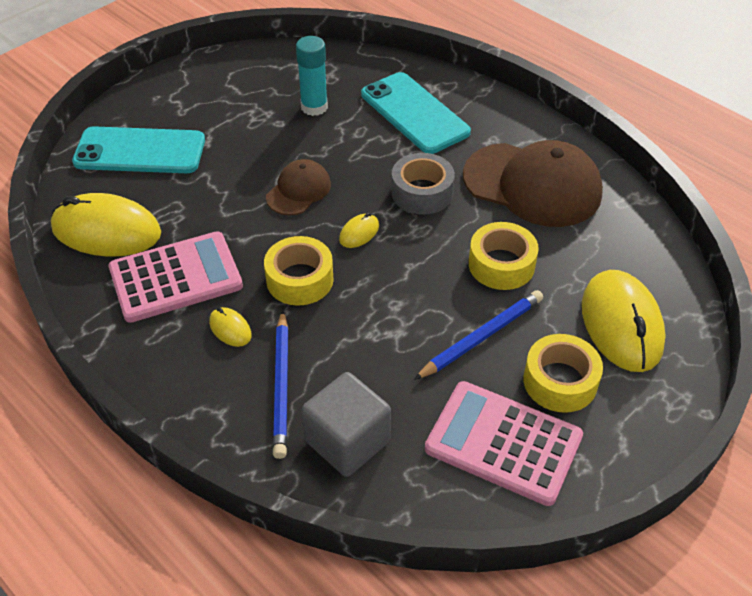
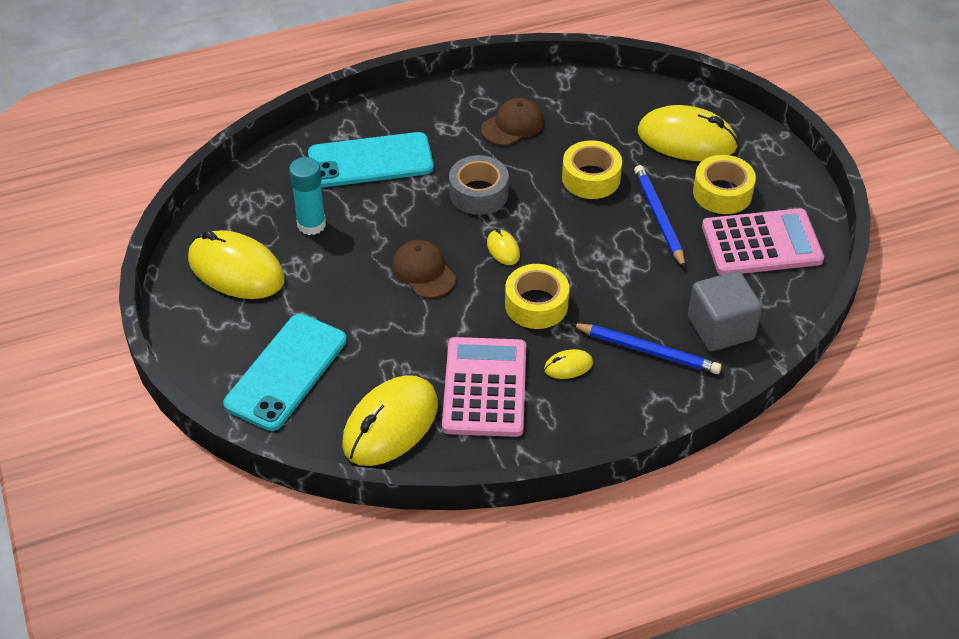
camera: 65 degrees left, 0 degrees up
pink calculator [425,381,583,506] -> pink calculator turned 150 degrees counterclockwise [702,208,824,275]
brown cap [463,140,603,227] -> brown cap [481,98,544,146], size x0.52
none -> yellow mouse [188,230,285,299]

